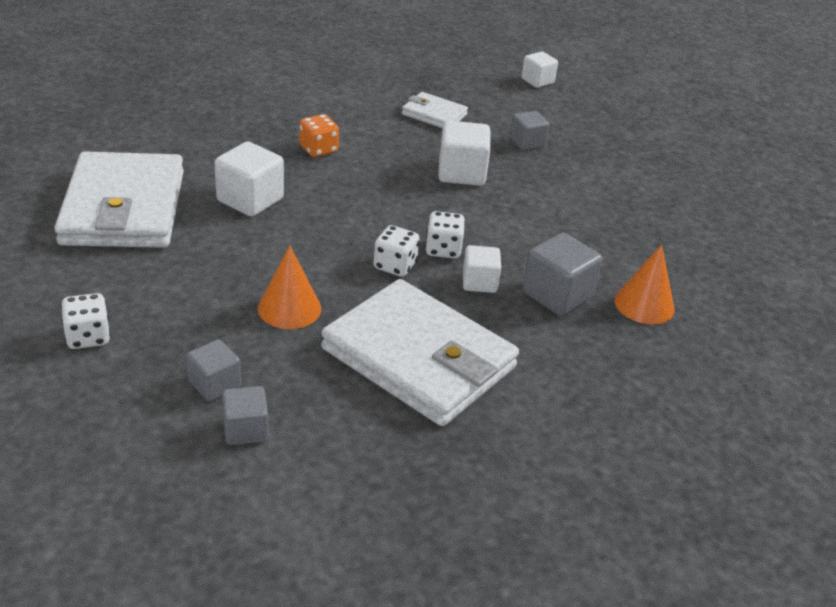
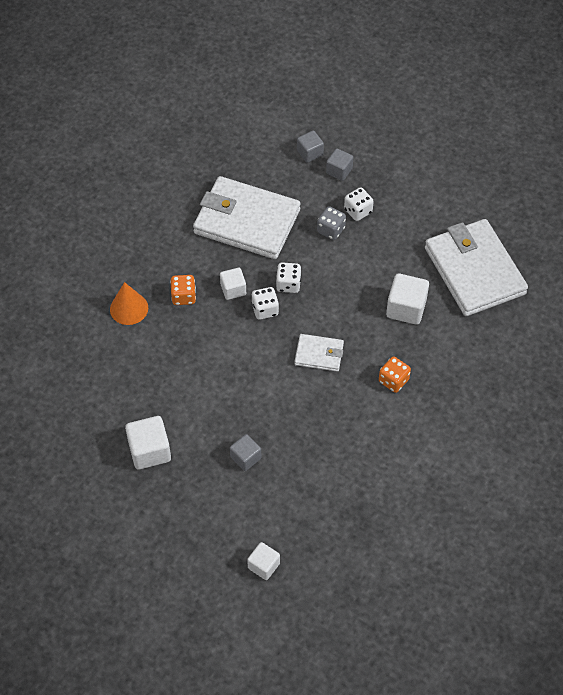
camera: 165 degrees right, 20 degrees up
white dice [61,293,110,349] -> white dice moved to [344,187,374,221]
orange cone [258,245,321,329] -> grey dice [317,206,346,240]
white wallet [402,92,468,128] -> white wallet moved to [294,334,344,372]
white cube [438,121,491,186] -> white cube moved to [125,416,171,469]
grey cube [522,233,602,316] -> orange dice [170,275,196,305]

